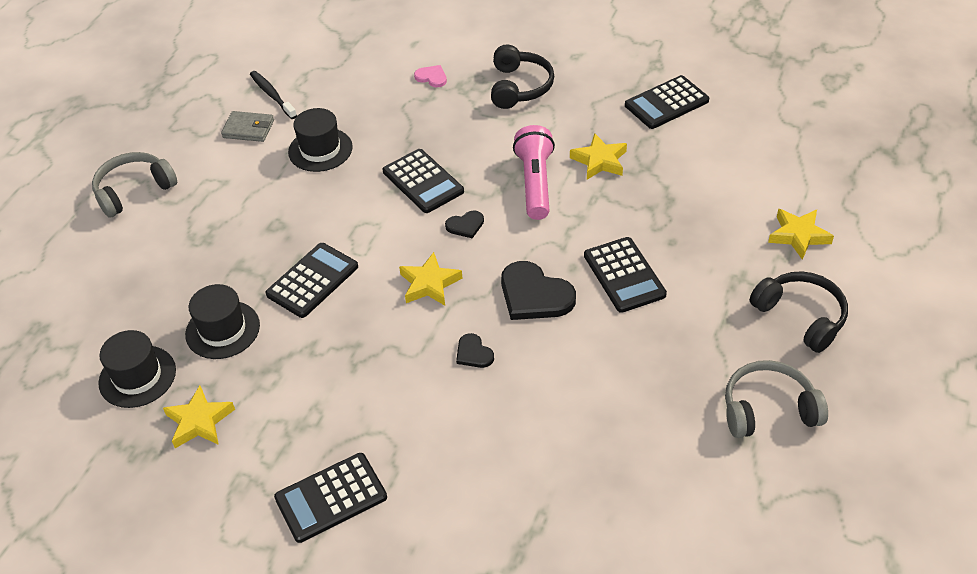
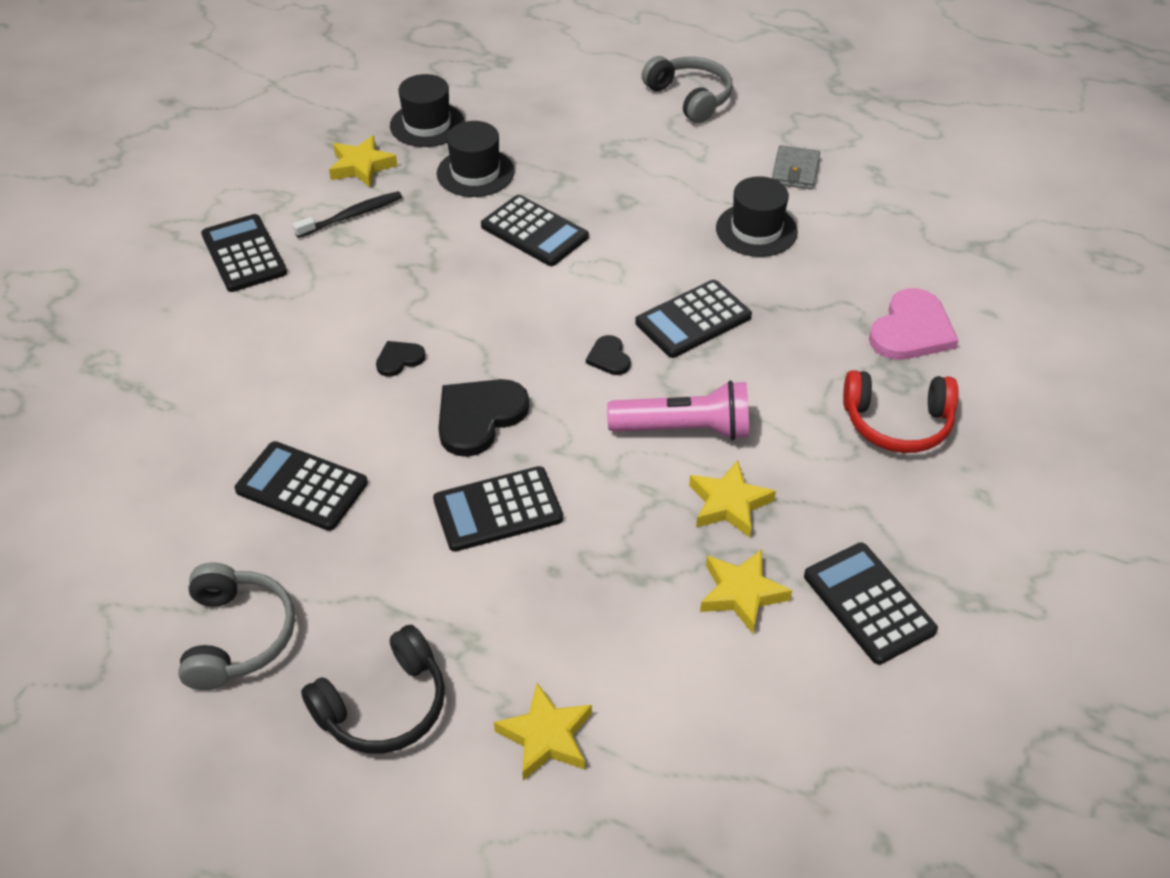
camera: 90 degrees right, 0 degrees up
black toothbrush [250,71,297,119] -> black toothbrush moved to [293,191,402,238]
yellow star [399,252,462,306] -> yellow star moved to [700,549,792,634]
pink heart [414,65,447,87] -> pink heart [869,288,959,360], size x1.95
black headphones [491,45,554,109] -> red headphones [843,370,958,453]
none -> black calculator [234,441,368,531]

